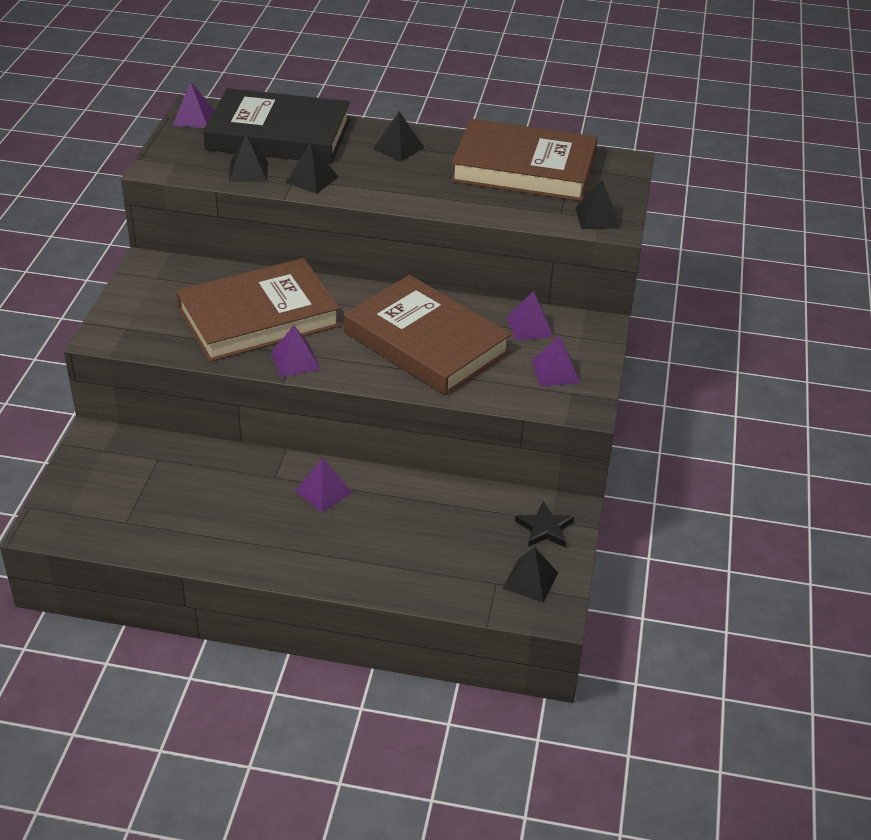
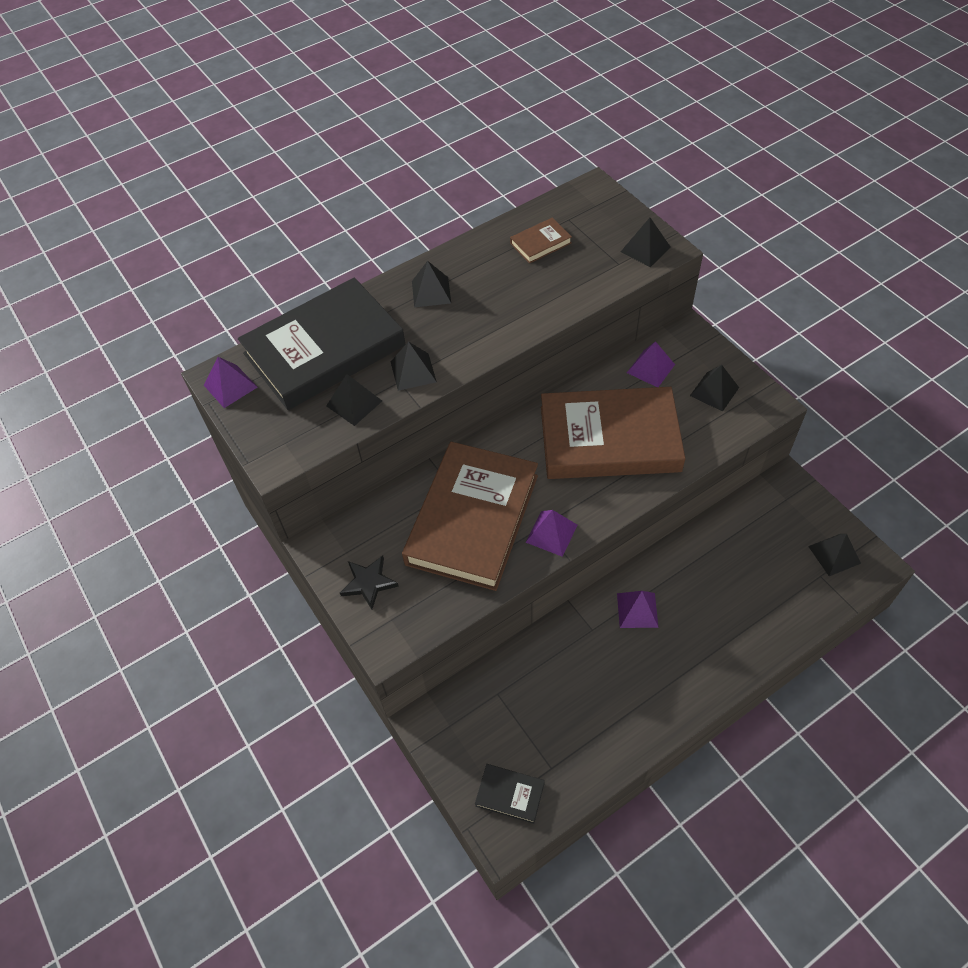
camera: 40 degrees left, 15 degrees up
brown book [451,119,598,201] -> brown book [510,218,572,263], size x0.41
black star [515,501,574,547] -> black star moved to [340,555,399,610]
purple pyramid [532,336,580,387] -> black pyramid [690,365,739,411]
none -> black book [475,764,545,824]

